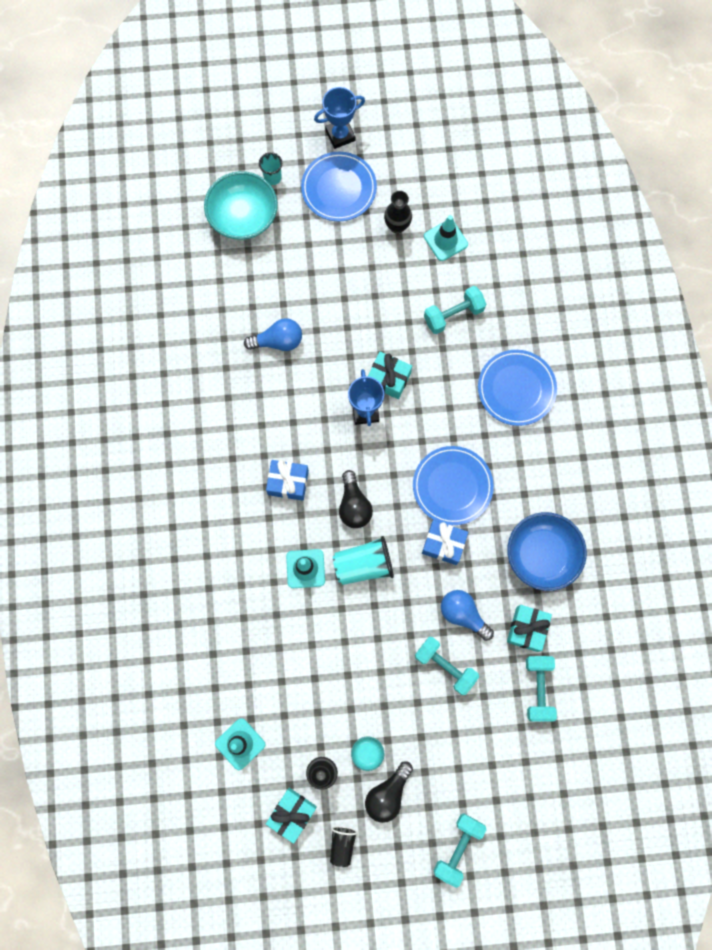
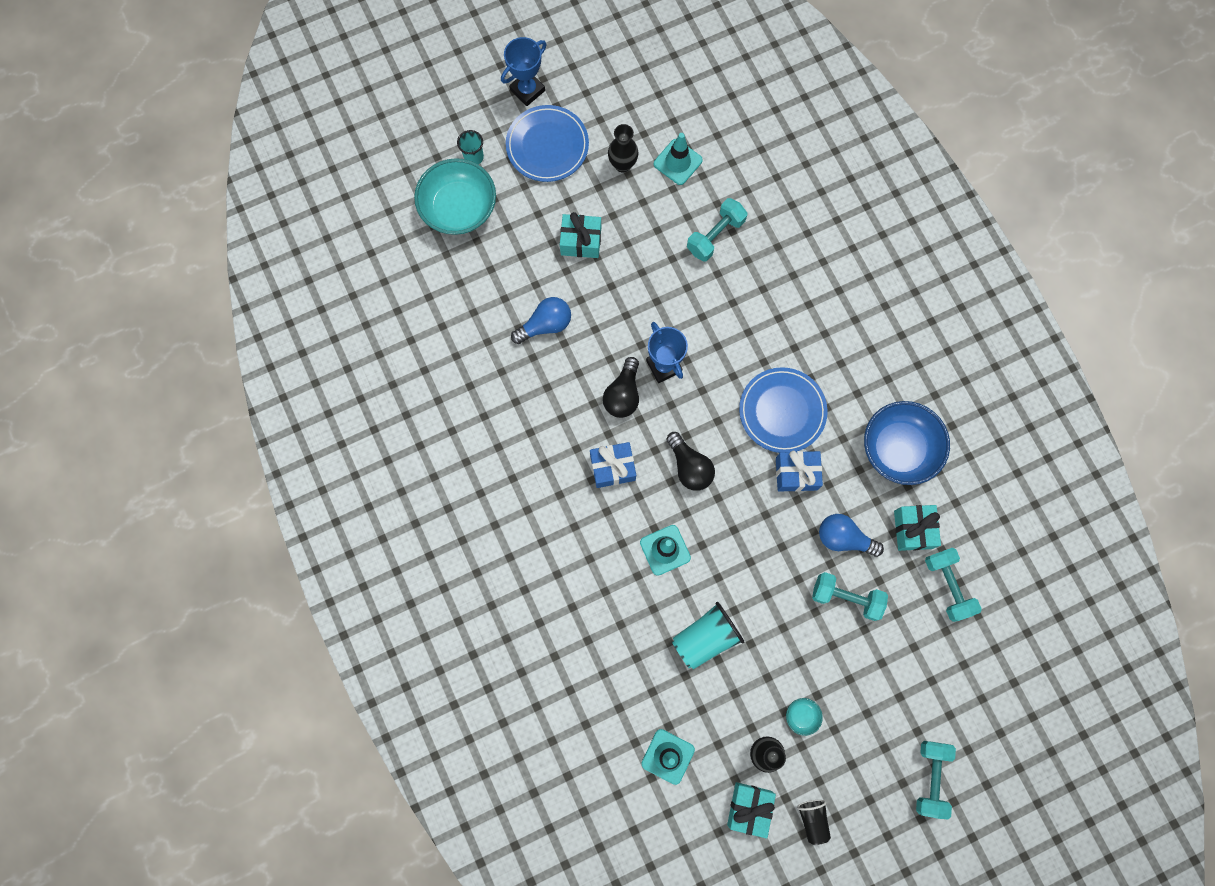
camera: 20 degrees left, 0 degrees up
turquoise cup [333,536,394,585] -> turquoise cup moved to [672,602,744,669]
black light bulb [365,761,413,823] -> black light bulb moved to [603,357,639,418]
turquoise gift [368,352,412,399] -> turquoise gift moved to [560,212,601,258]
blue plate [478,350,557,426] -> none

